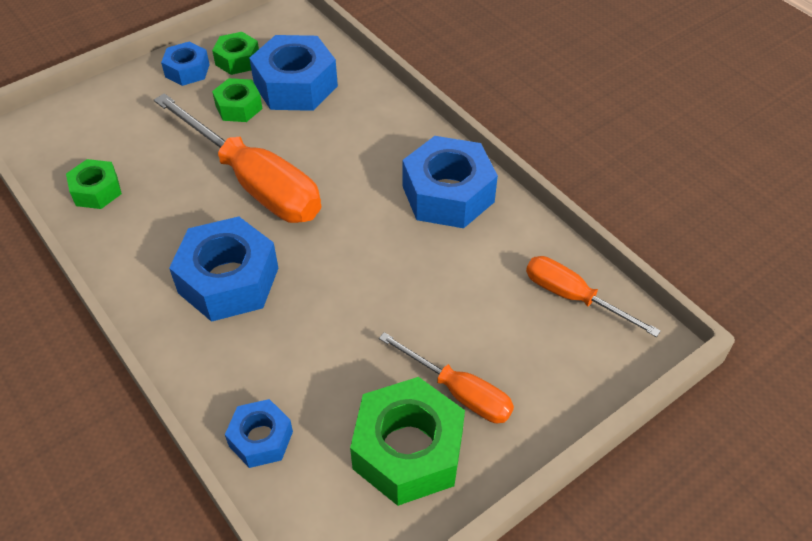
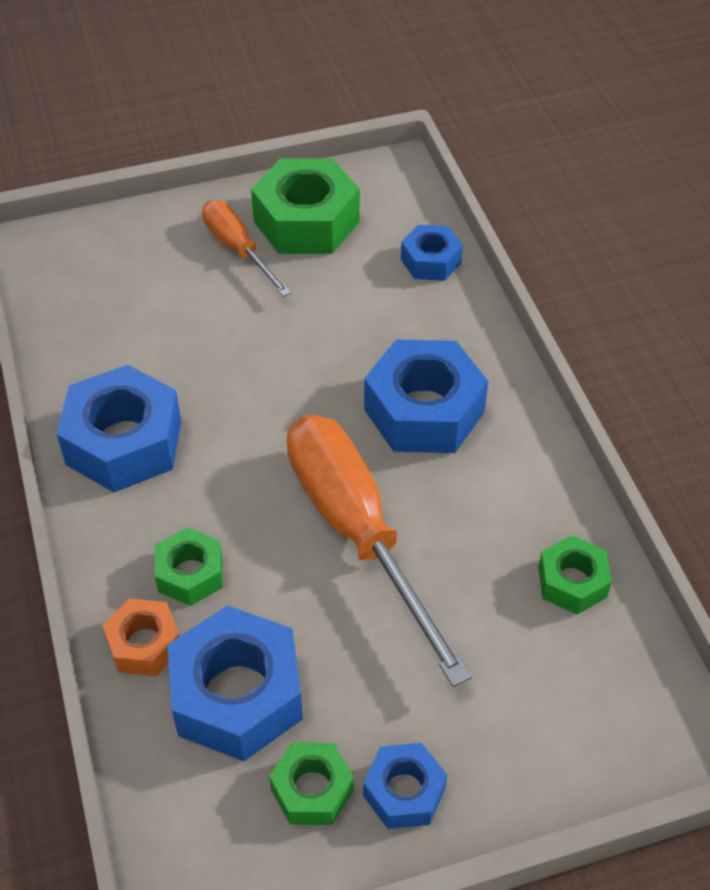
camera: 160 degrees left, 0 degrees up
green nut [212,78,263,122] -> green nut moved to [155,527,223,606]
orange screwdriver [526,256,661,337] -> none
none -> orange nut [102,598,180,676]

